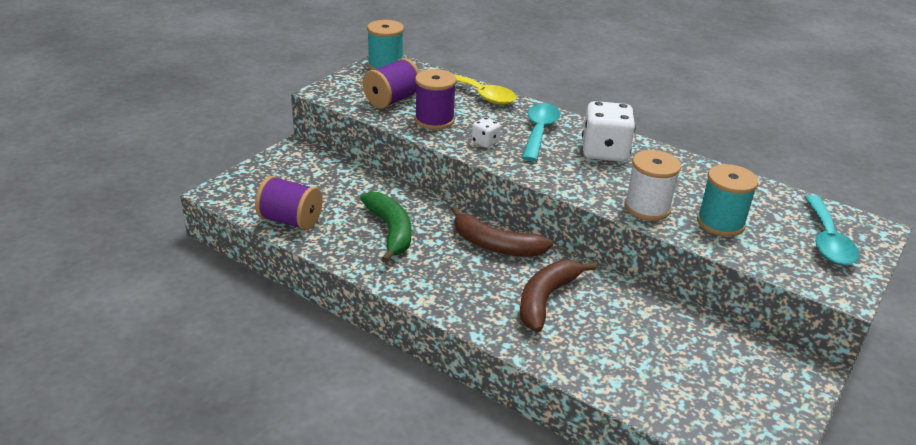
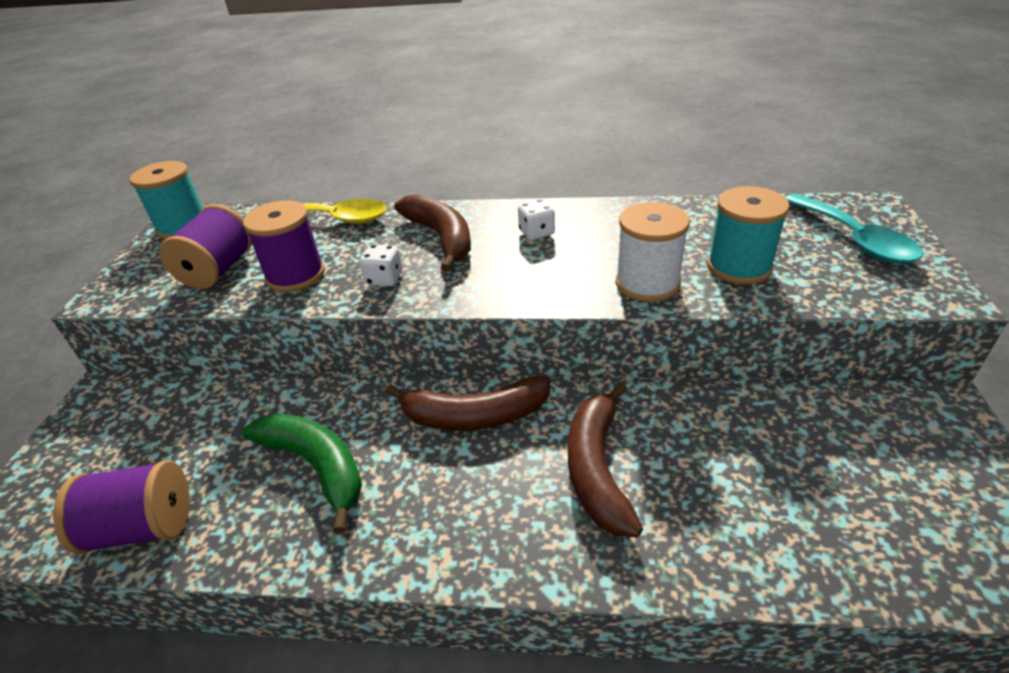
camera: 25 degrees left, 5 degrees up
turquoise spoon [522,103,560,161] -> brown banana [394,194,471,272]
white dice [582,101,636,162] -> white dice [518,199,555,240], size x0.49

